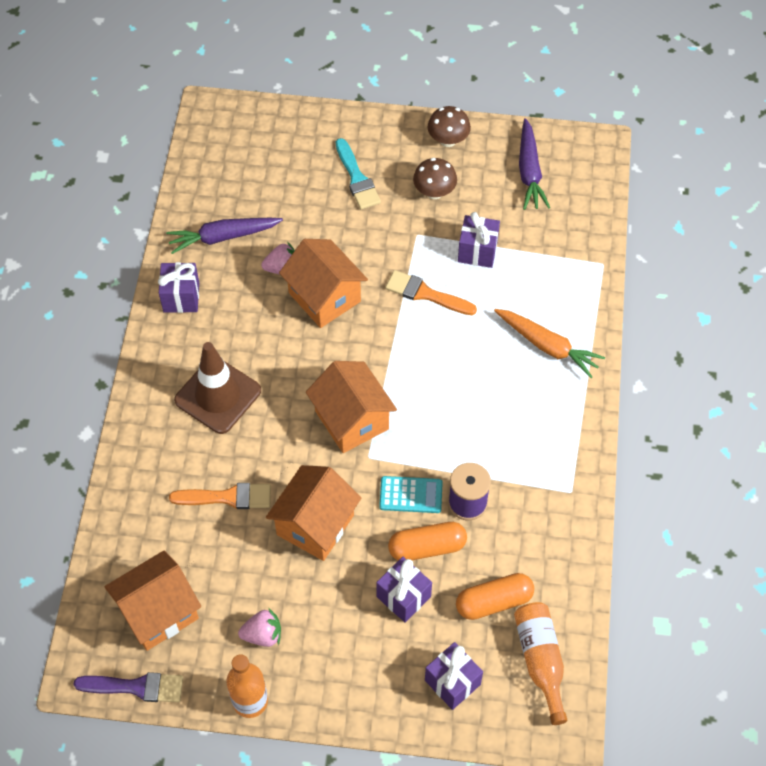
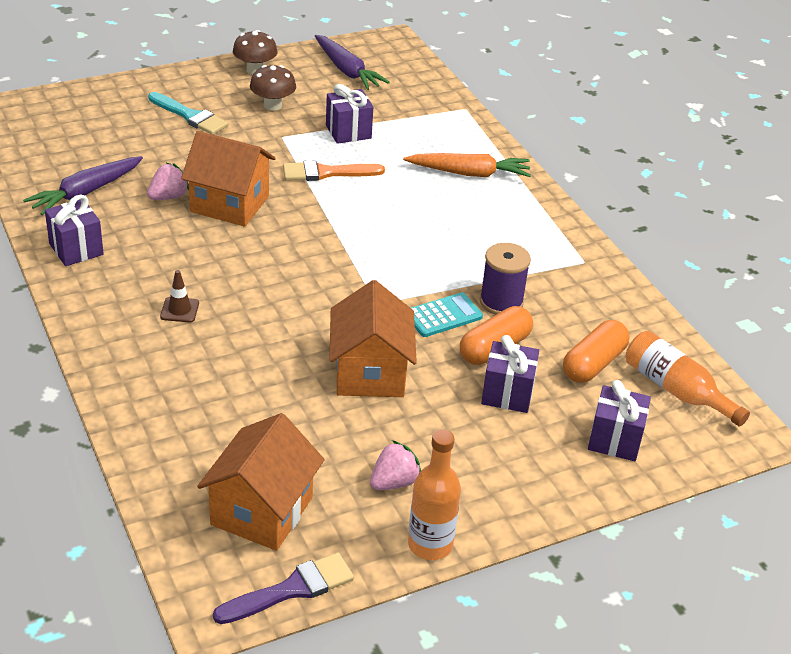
camera: 35 degrees left, 20 degrees down
orange brush [169,483,271,509] -> none
brown traffic cone [174,342,261,434] -> brown traffic cone [160,270,199,322], size x0.43
orange house [306,361,397,453] -> none

